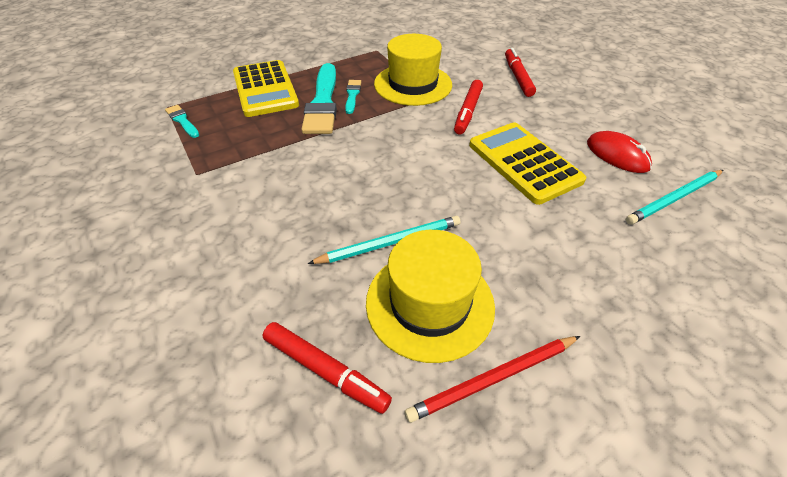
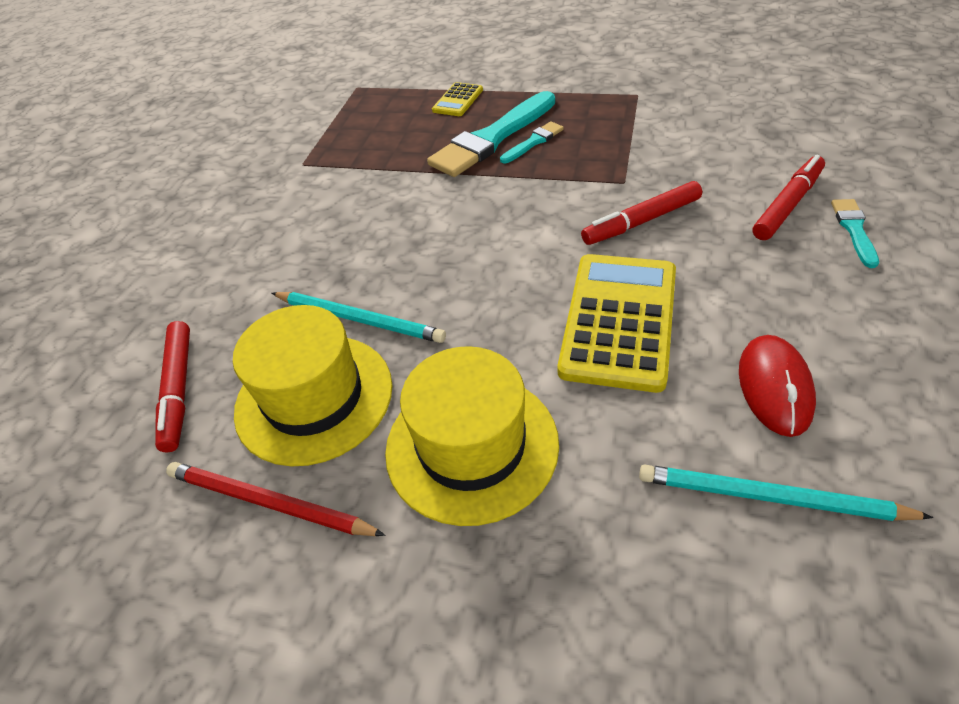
camera: 50 degrees right, 0 degrees up
turquoise brush [165,105,199,138] -> turquoise brush moved to [831,199,879,268]
yellow calculator [233,60,299,117] -> yellow calculator [432,82,483,116], size x0.49
yellow hat [374,34,452,106] -> yellow hat moved to [385,346,559,526]

